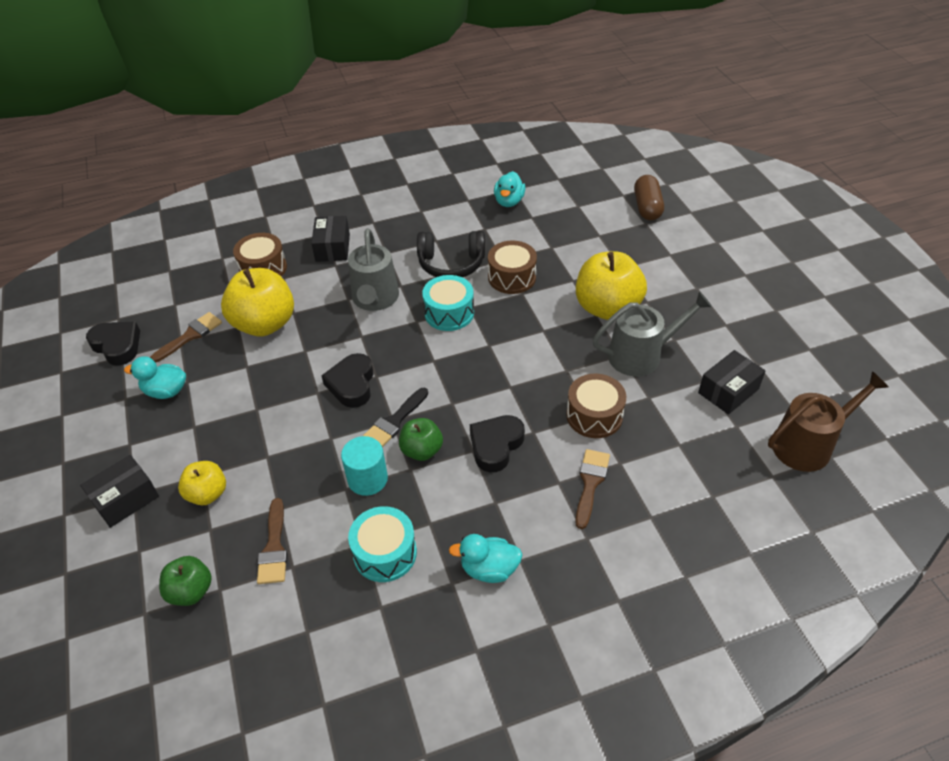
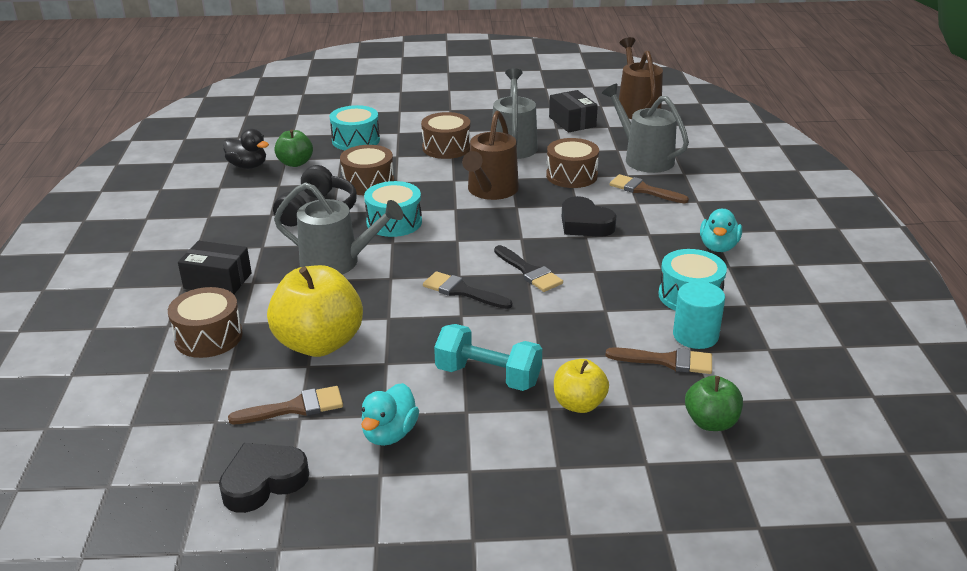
camera: 75 degrees left, 15 degrees down
black box [80,455,159,528] -> none
brown brush [150,312,222,363] -> brown brush turned 105 degrees clockwise [228,386,343,424]
black heart [321,353,374,408] -> black brush [423,271,512,309]
turquoise cylinder [341,436,388,496] -> turquoise cylinder moved to [673,281,725,349]
green apple [399,418,443,461] -> green apple moved to [274,129,313,167]
turquoise duck [494,171,526,207] -> black duck [223,129,269,169]
yellow apple [576,251,647,320] -> brown drum [421,112,471,159]
brown capsule [634,175,664,221] -> none
none -> turquoise drum [329,105,380,150]
none -> turquoise dumbbell [434,324,542,391]
none -> brown watering can [462,111,519,200]
none -> grey watering can [602,84,689,173]

